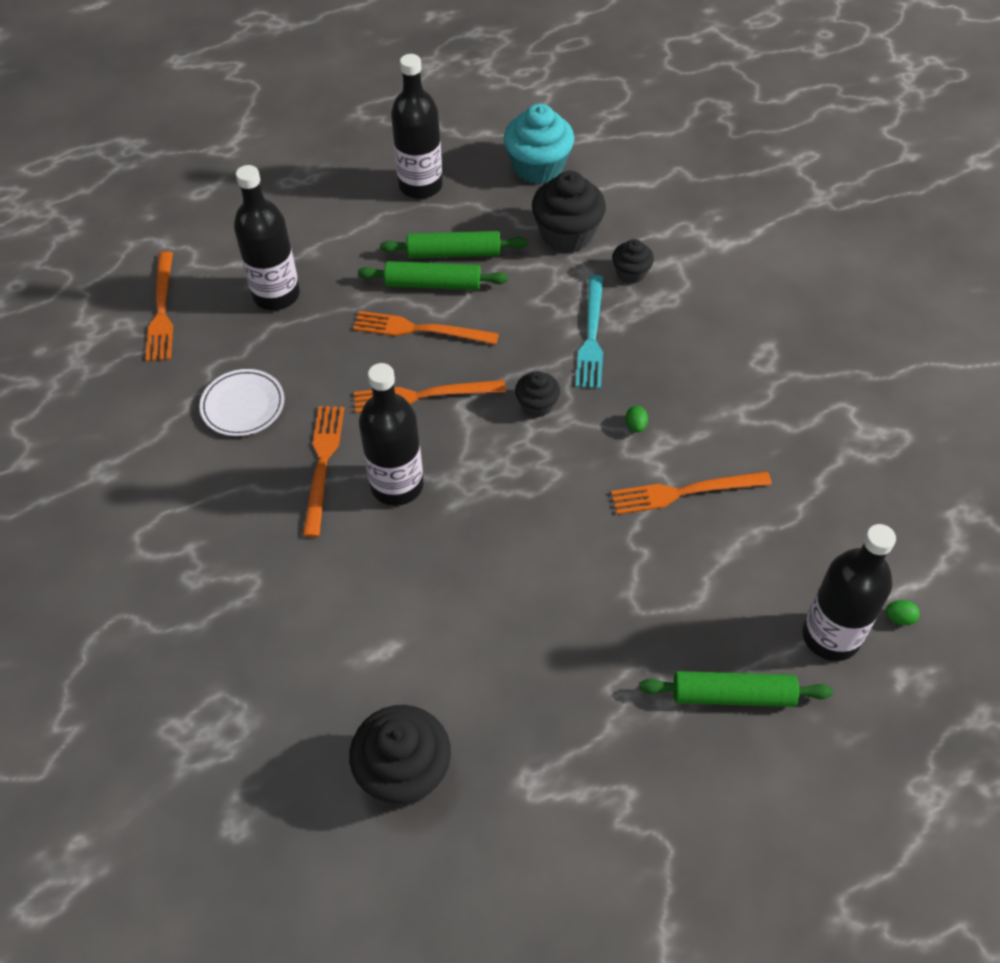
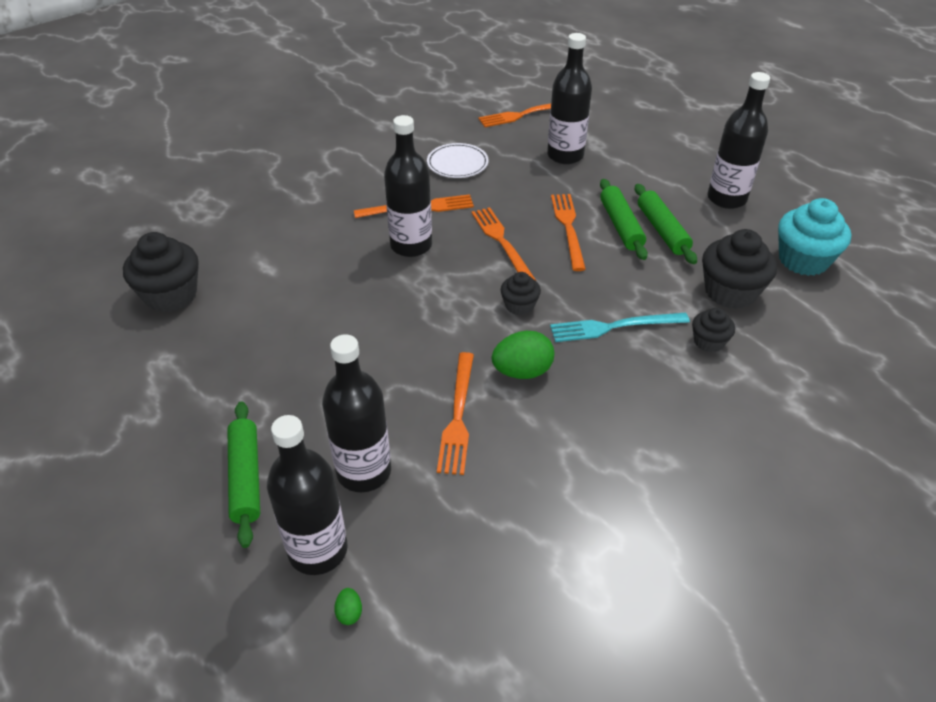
camera: 75 degrees right, 10 degrees down
orange fork [611,471,772,515] -> orange fork turned 150 degrees counterclockwise [437,352,474,475]
green egg [625,406,648,432] -> green egg [492,331,554,379], size x2.24
none -> black bottle [322,334,391,492]

